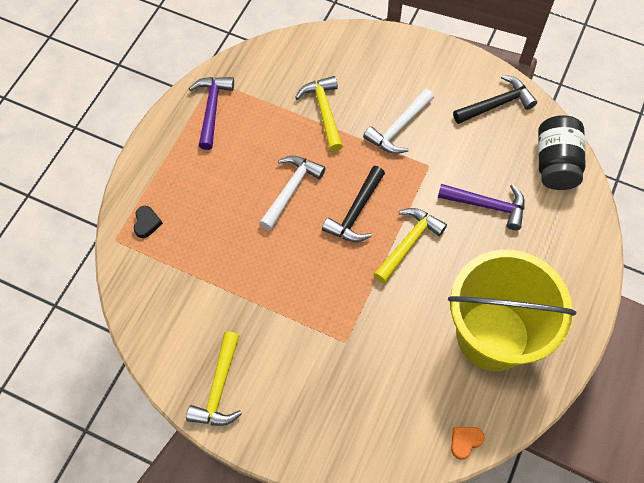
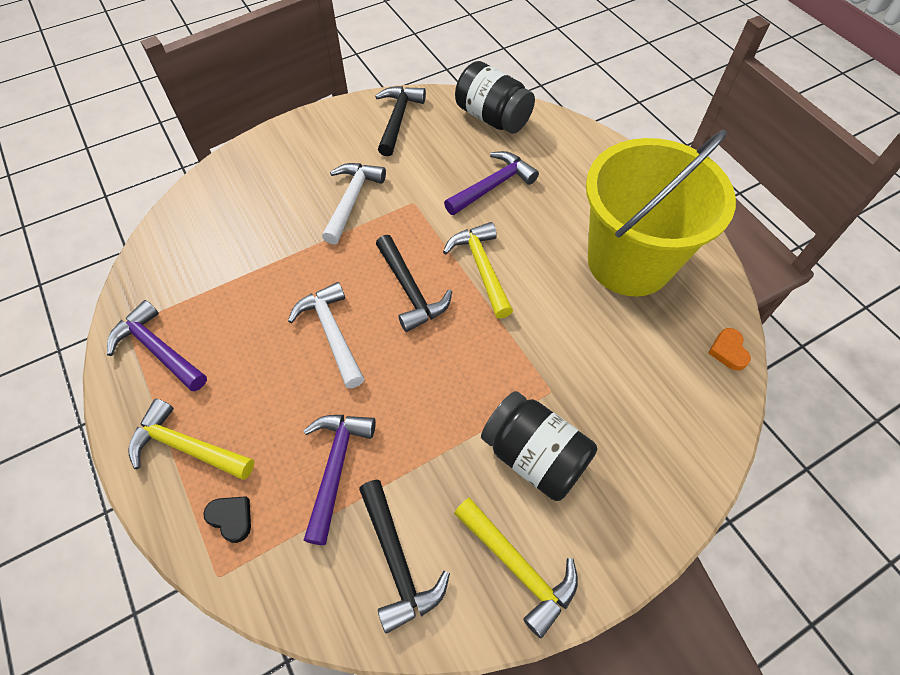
camera: 55 degrees left, 5 degrees down
yellow hammer [295,76,343,152] -> yellow hammer moved to [128,399,255,480]
white hammer [363,89,434,154] -> white hammer turned 150 degrees counterclockwise [322,163,386,244]
none -> purple hammer [303,415,376,545]
none -> black hammer [359,479,450,634]
none -> black jar [481,391,597,501]

